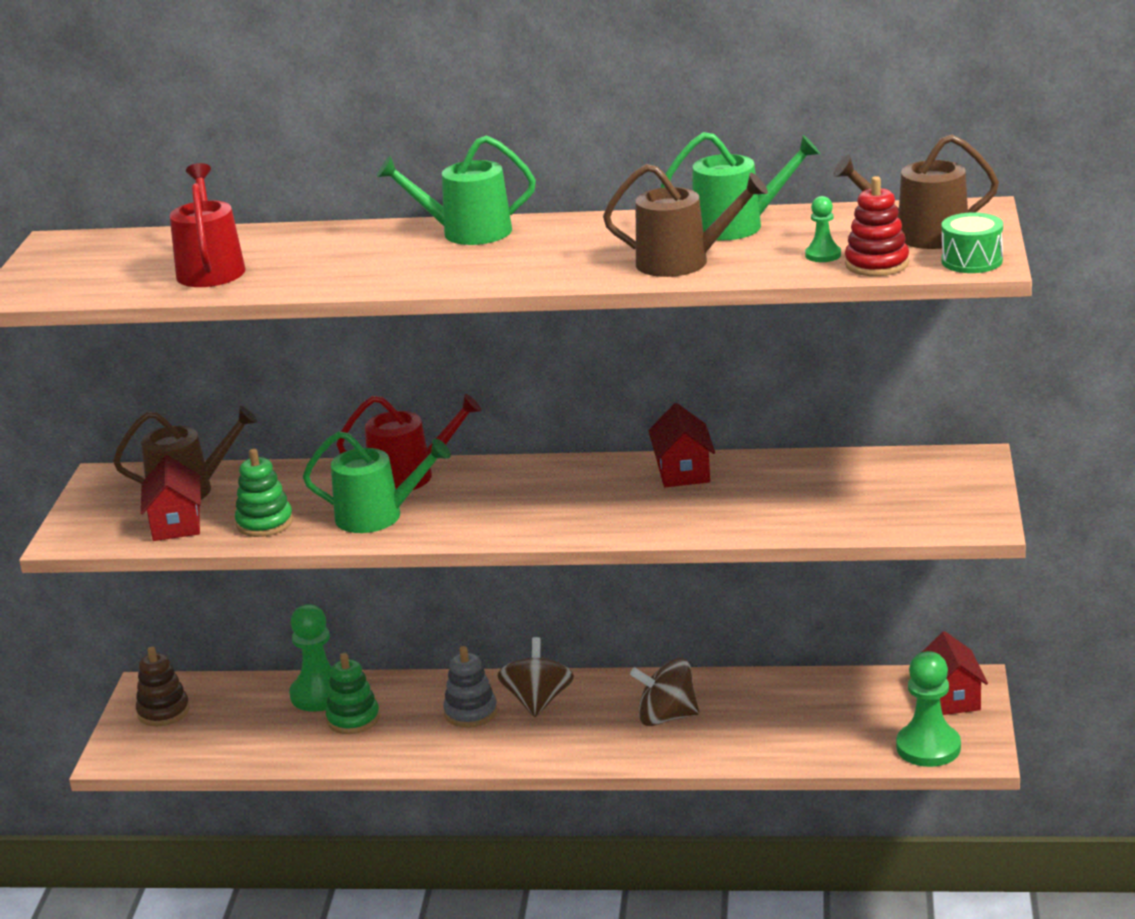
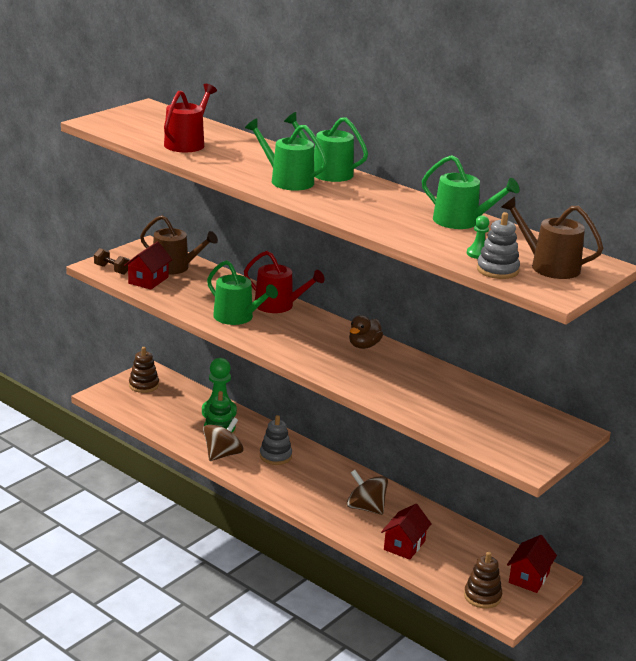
camera: 30 degrees right, 0 degrees up
green stacking toy [235,449,293,537] -> none
brown spinning top [497,637,574,717] -> brown spinning top moved to [203,418,244,461]
brown watering can [603,164,768,277] -> none
red house [648,403,715,487] -> red house moved to [381,504,432,560]
red stacking toy [845,176,909,276] -> grey stacking toy [477,212,520,279]
green pawn [896,651,961,767] -> brown stacking toy [464,552,502,609]
green drum [941,212,1003,273] -> none
none -> brown dumbbell [94,248,130,274]
none -> green watering can [245,119,327,191]
none -> brown duck [349,315,383,349]

